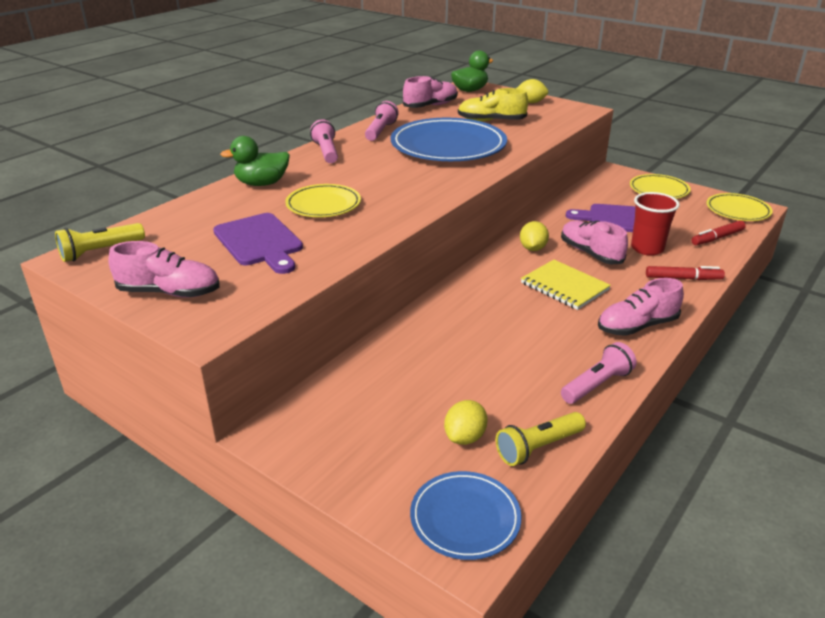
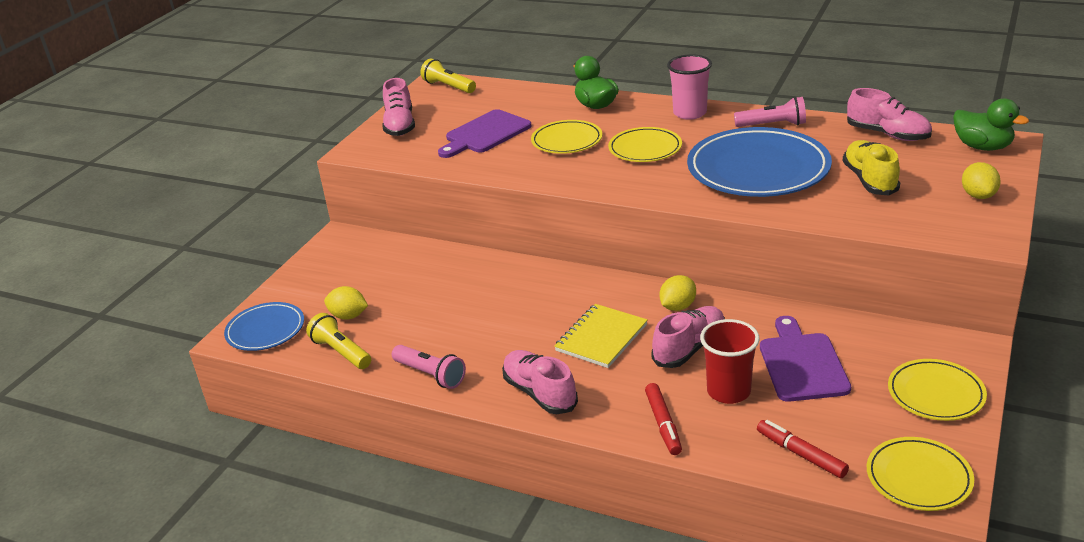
camera: 80 degrees right, 0 degrees up
pink flashlight [310,119,338,163] -> pink cup [667,54,712,120]
yellow lemon [520,221,549,251] -> yellow lemon turned 45 degrees counterclockwise [659,275,696,311]
none -> yellow plate [608,127,682,162]

